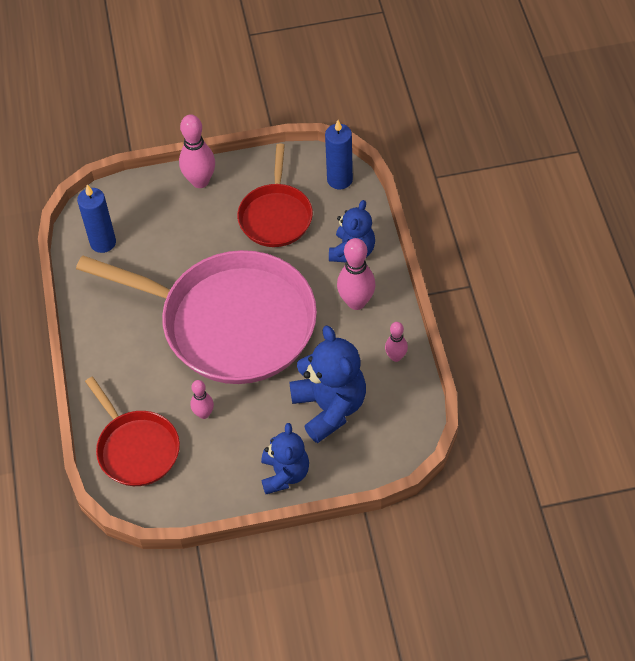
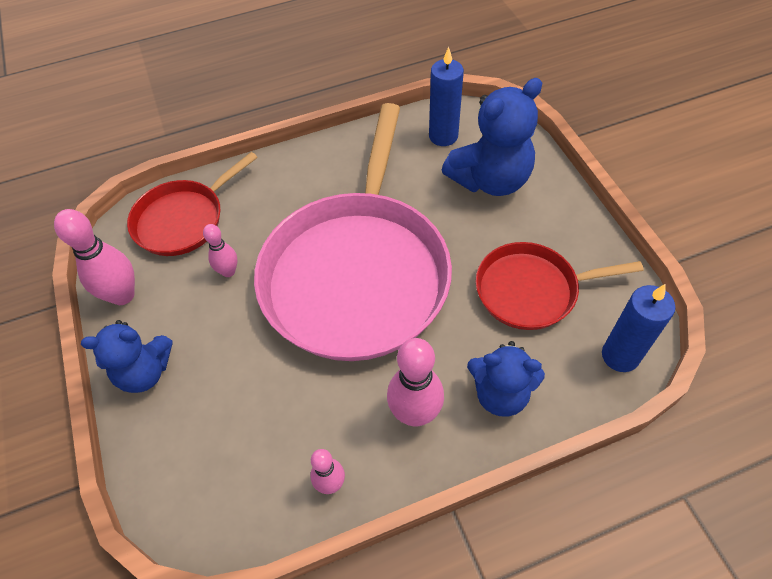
camera: 80 degrees right, 0 degrees up
pink bowling pin [179,114,215,188] -> pink bowling pin moved to [54,209,135,305]
blue teddy bear [289,326,366,443] -> blue teddy bear moved to [442,78,542,196]

